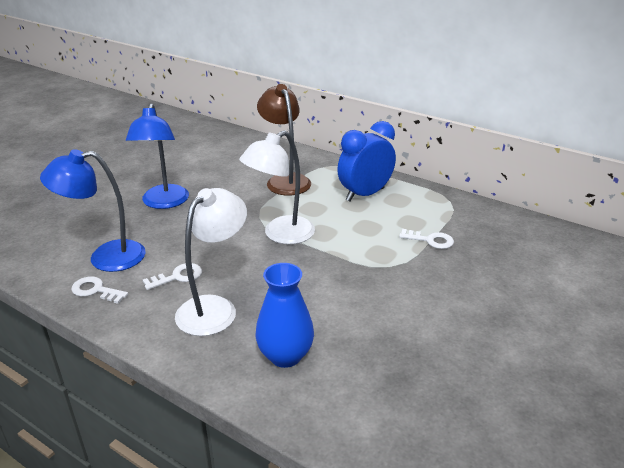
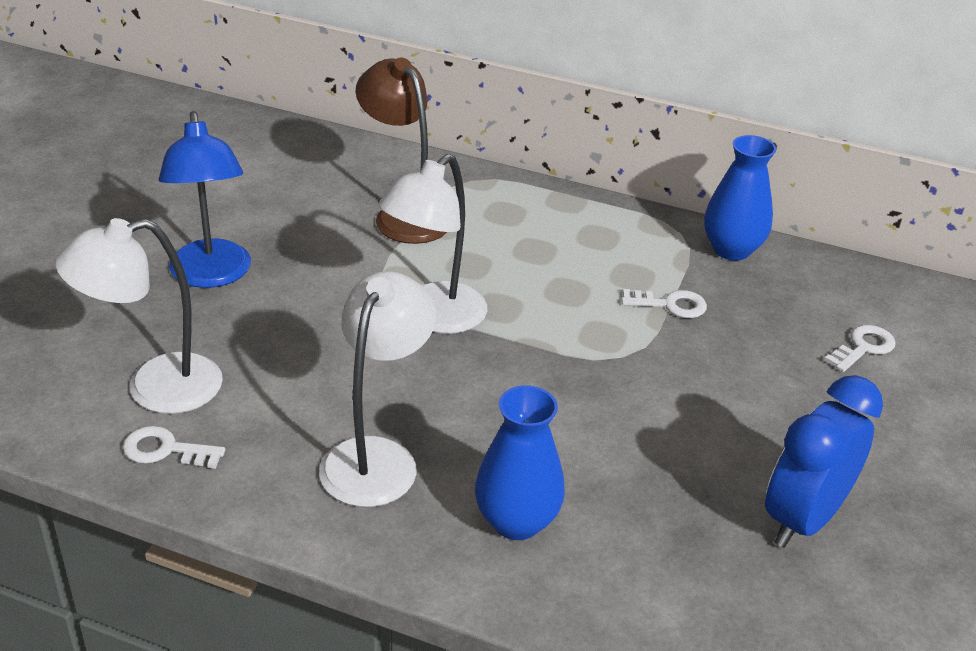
camera: 15 degrees left, 5 degrees up
blue lamp [40,149,146,272] -> white lamp [56,218,223,414]
white key [143,263,202,290] -> white key moved to [824,325,896,372]
blue clock [337,121,396,202] -> blue clock moved to [765,375,883,548]
none -> blue vase [704,135,776,261]

